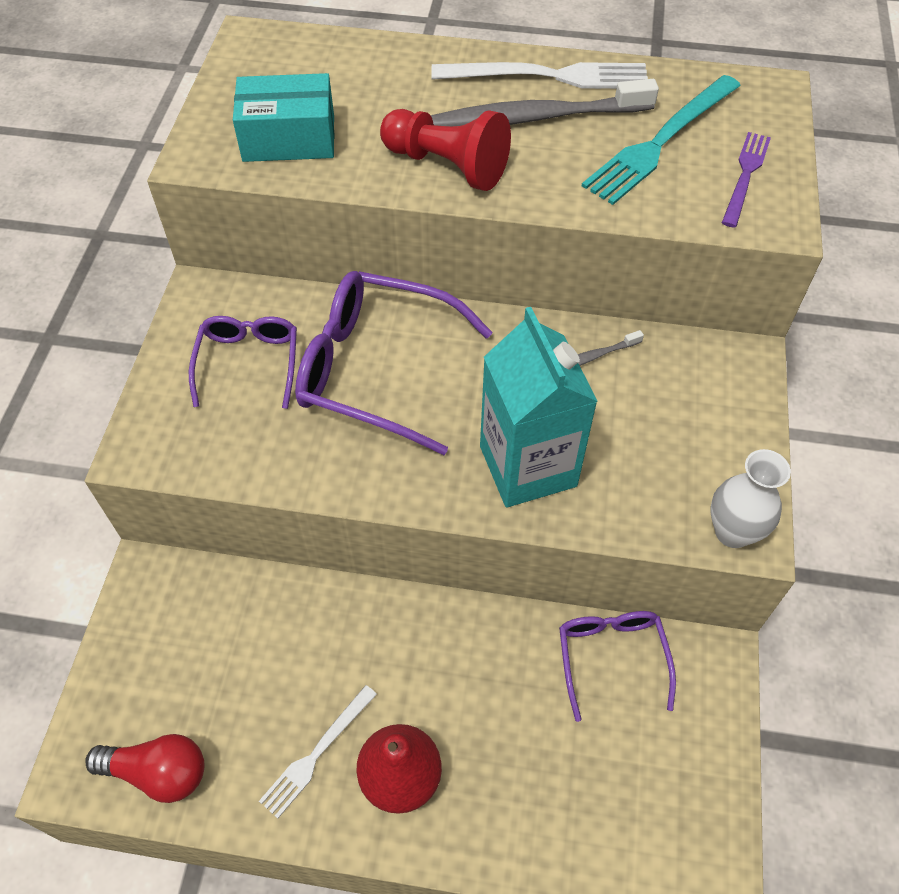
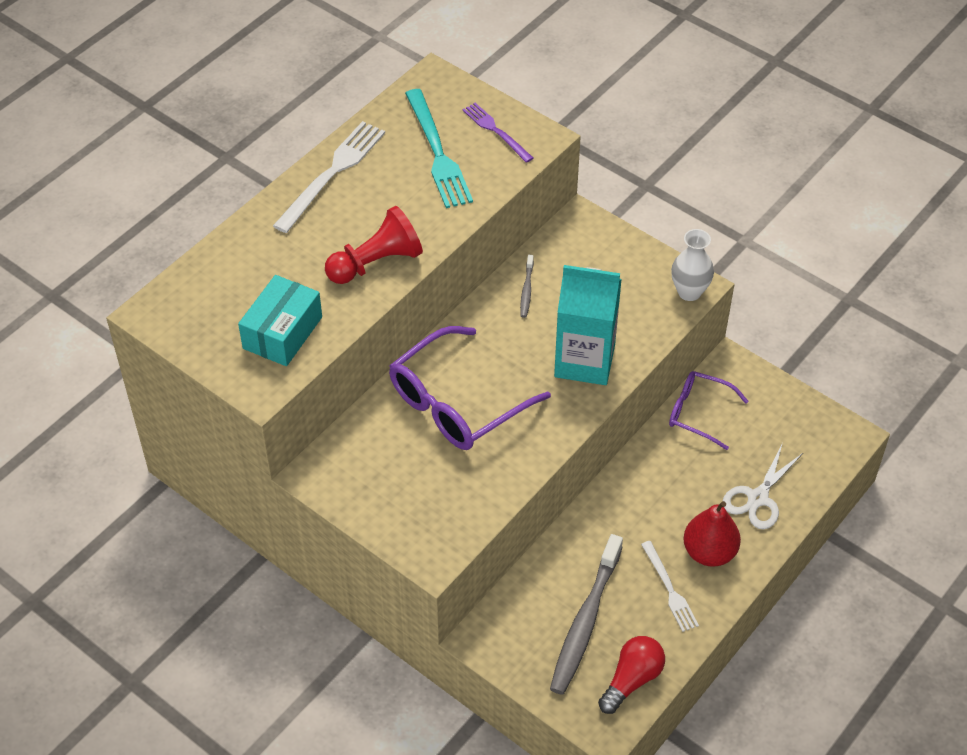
camera: 60 degrees left, 5 degrees down
purple glasses [189,316,297,409] -> none
grey toothbrush [431,79,659,126] -> grey toothbrush moved to [550,534,623,695]
none -> white scissors [722,445,804,529]

